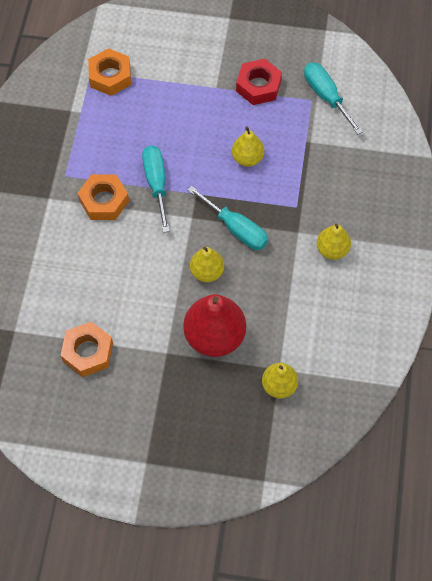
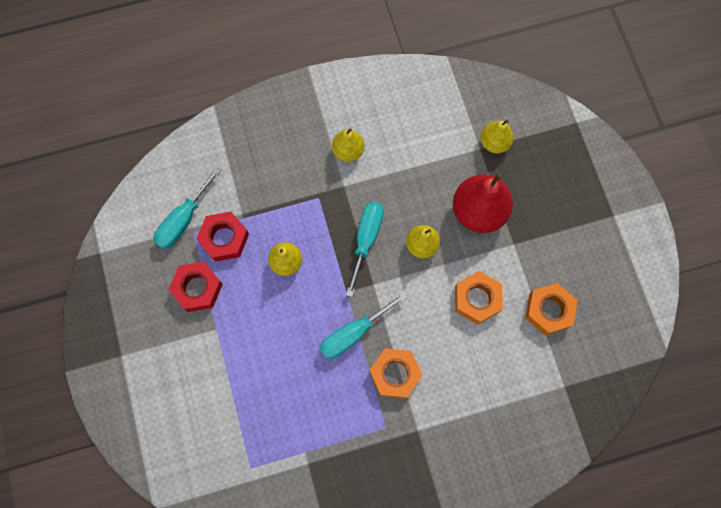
camera: 115 degrees left, 10 degrees up
orange nut [88,48,131,96] -> orange nut moved to [455,271,503,324]
none -> red nut [197,211,249,262]

